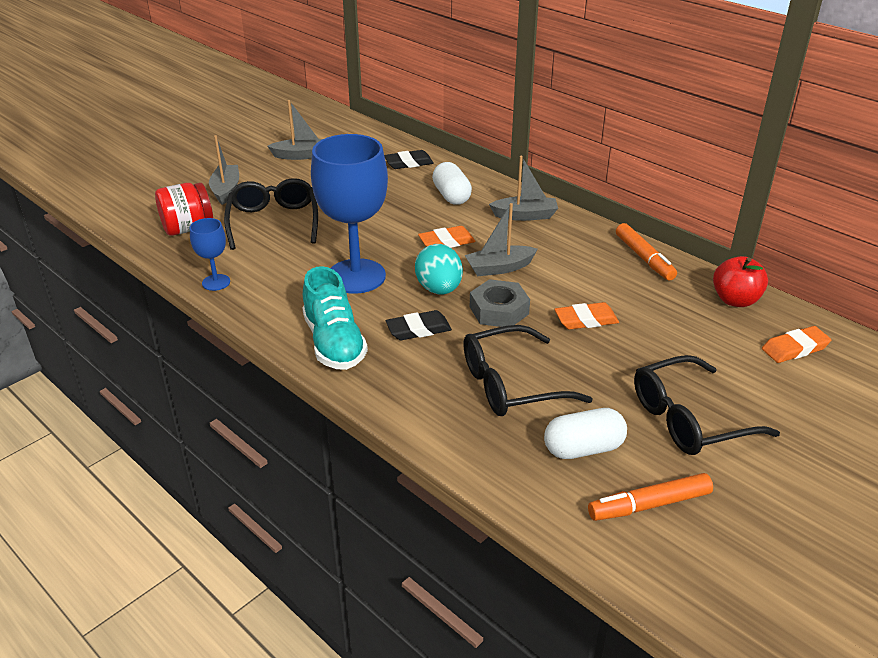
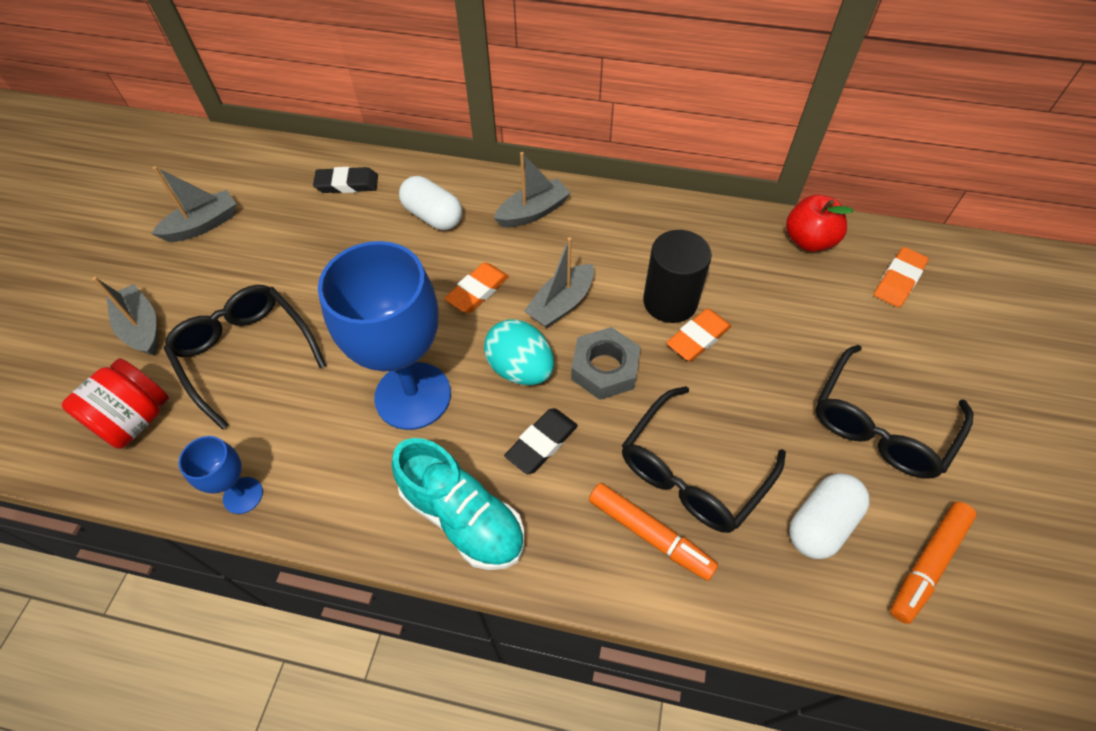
camera: 30 degrees left, 20 degrees up
black eraser [384,150,434,169] -> black eraser turned 45 degrees clockwise [313,167,378,193]
orange marker [616,223,677,280] -> orange marker moved to [589,483,718,581]
none -> black cylinder [643,230,712,323]

